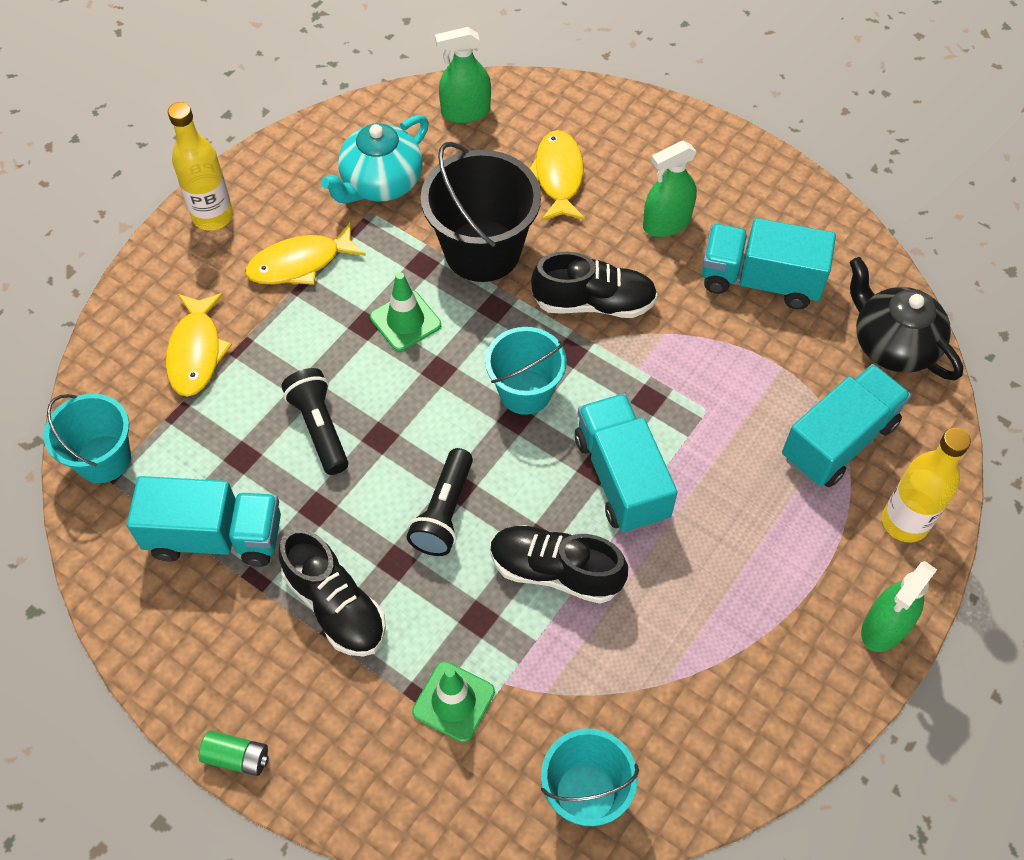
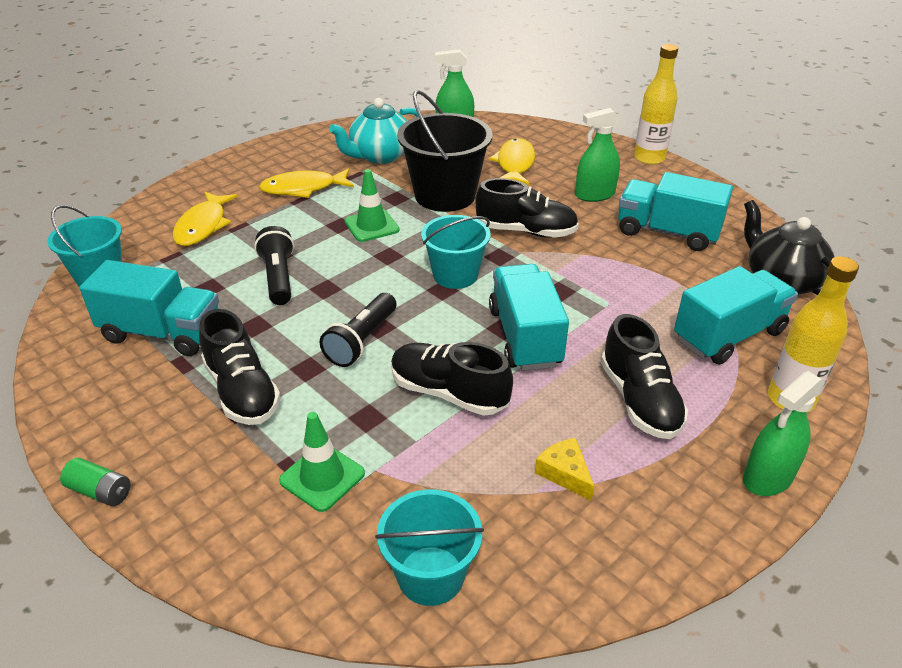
camera: 10 degrees right, 20 degrees down
yellow bottle [168,102,233,230] -> yellow bottle moved to [634,44,678,165]
none -> yellow cheese [535,438,594,501]
none -> black shoe [601,314,688,439]

